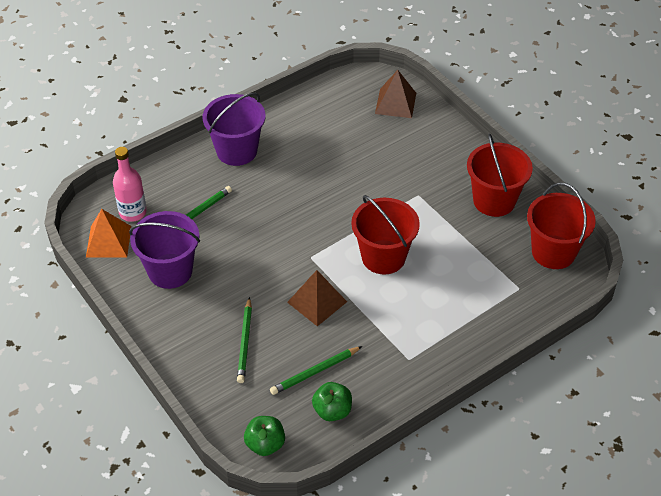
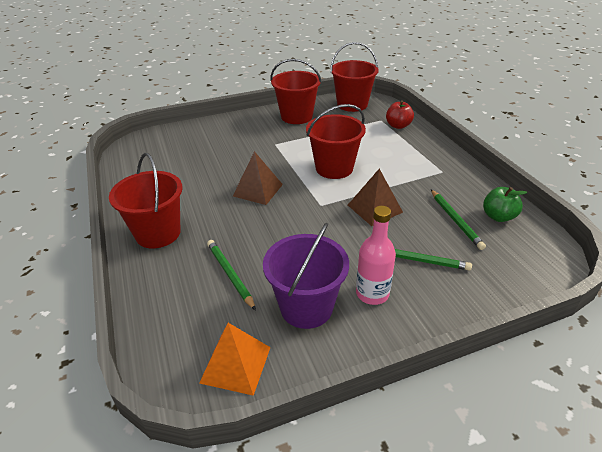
camera: 75 degrees left, 10 degrees down
pink bottle [113,147,147,222] -> pink bottle moved to [356,206,396,305]
purple bucket [203,93,266,166] -> red bucket [109,153,182,248]
green apple [244,416,285,456] -> none
brown pyramid [375,70,416,118] -> brown pyramid moved to [233,151,283,205]
none -> red apple [386,100,414,129]

